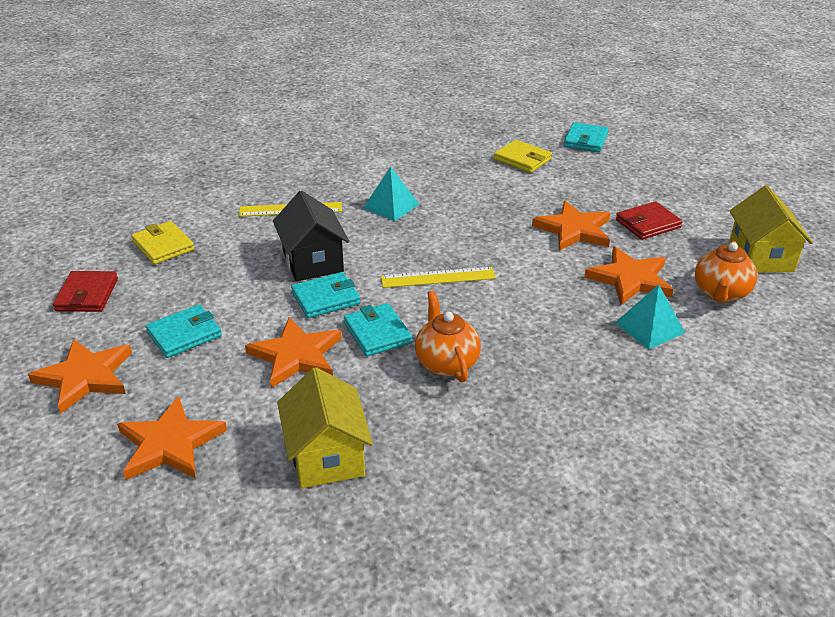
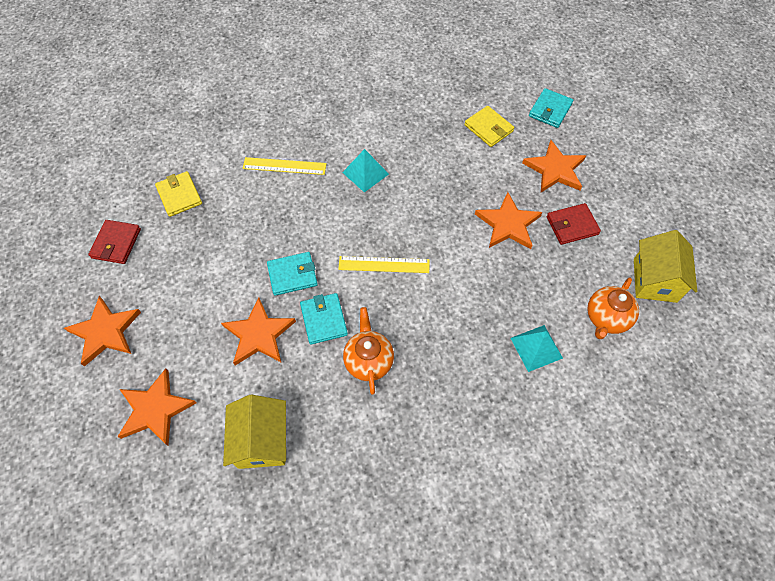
camera: 10 degrees right, 25 degrees up
turquoise wallet [146,304,222,358] -> none
black house [273,190,349,281] -> none
orange star [584,247,674,305] -> orange star moved to [522,140,586,192]

